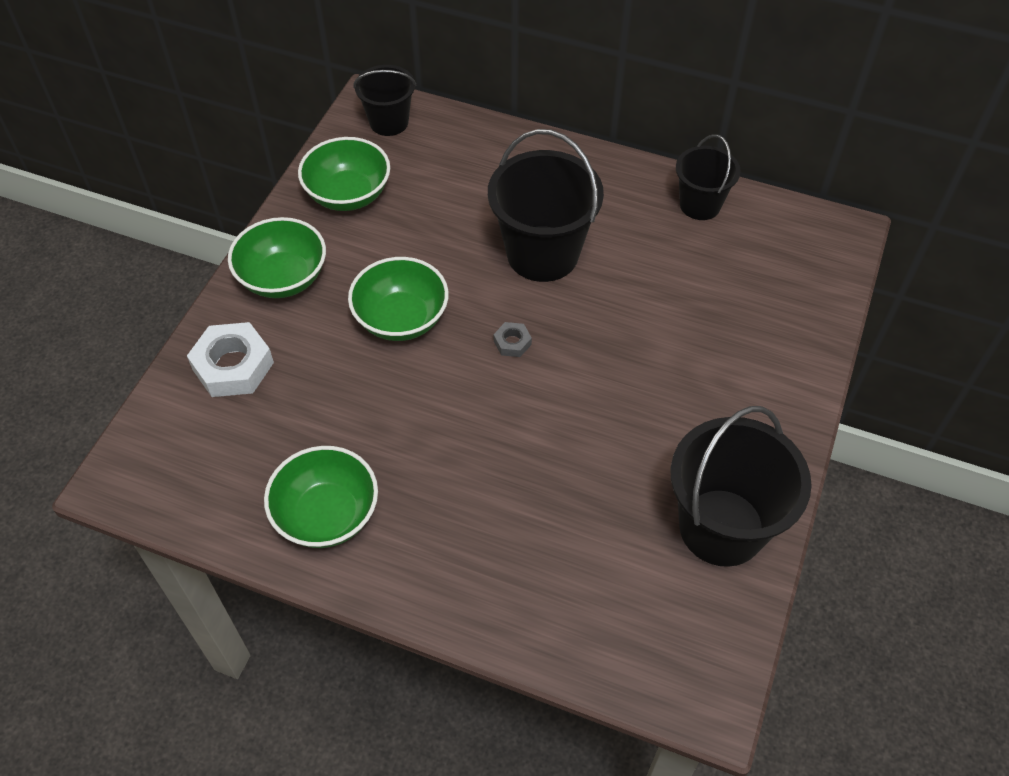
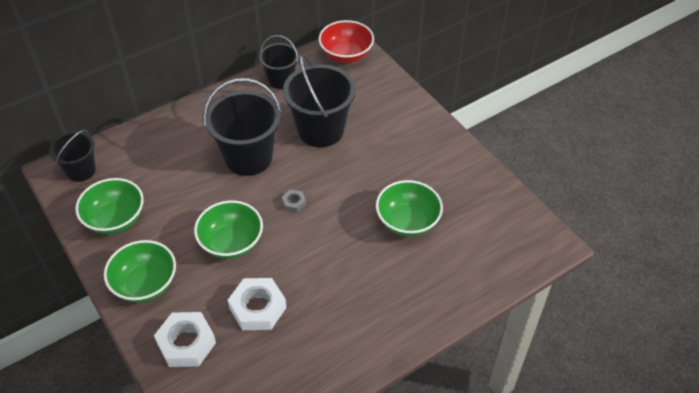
camera: 55 degrees left, 5 degrees down
green bowl [264,446,378,548] -> green bowl moved to [376,180,443,237]
black bucket [671,406,812,567] -> black bucket moved to [283,54,356,147]
none -> white nut [228,278,287,330]
none -> red bowl [318,20,374,63]

